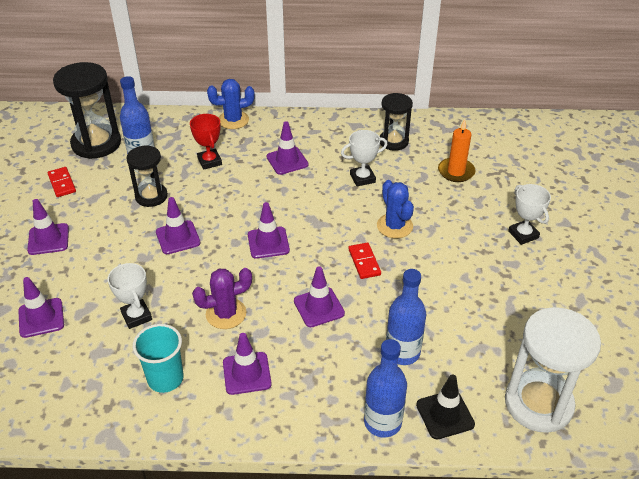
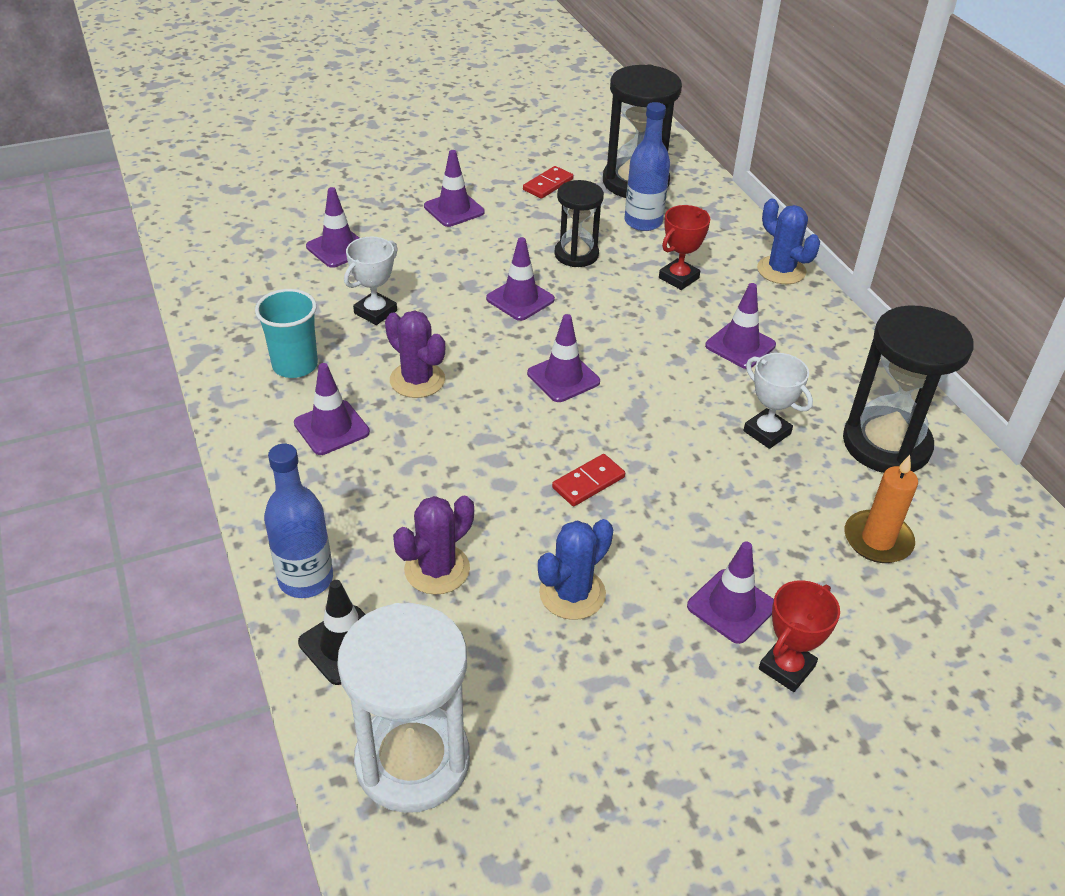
camera: 65 degrees right, 0 degrees up
purple traffic cone [294,266,345,327] -> purple traffic cone moved to [687,542,774,644]
blue cactus [377,180,414,238] -> blue cactus moved to [538,519,613,620]
black hourglass [379,93,413,151] -> black hourglass [843,305,974,473], size x1.64
blue bottle [386,269,426,365] -> purple cactus [393,496,474,595]
white trophy [508,184,551,245] -> red trophy [759,580,840,692]

